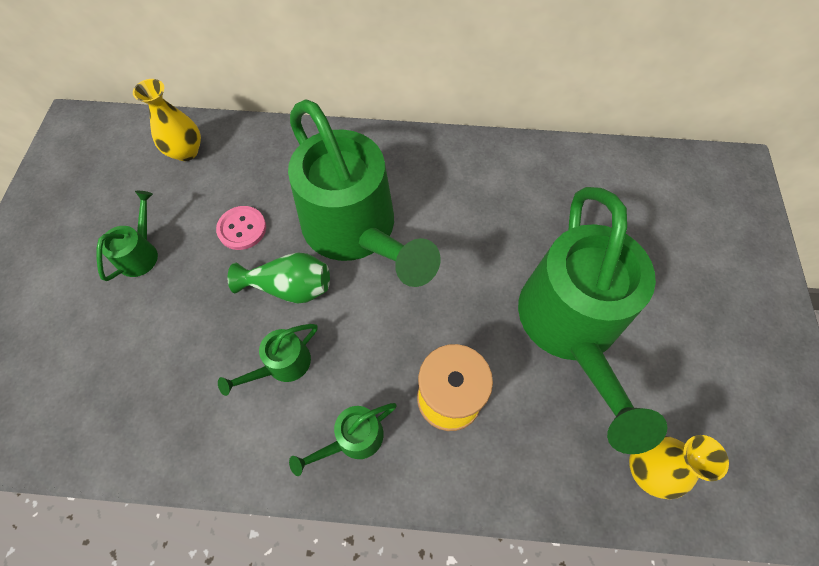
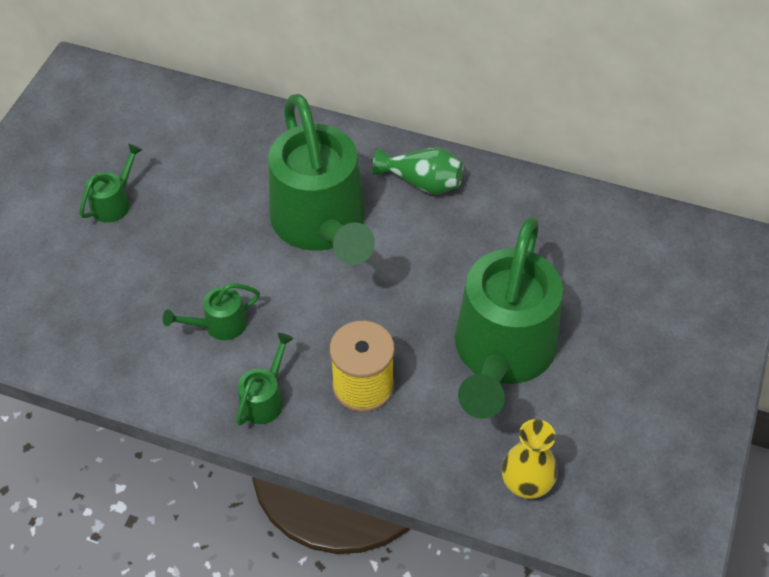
camera: 15 degrees right, 10 degrees down
yellow vase [133,79,201,161] -> none
pink button [216,206,266,250] -> none
green vase [228,252,330,304] -> green vase moved to [373,148,463,194]
green watering can [289,403,397,476] -> green watering can turned 135 degrees clockwise [236,333,294,426]

